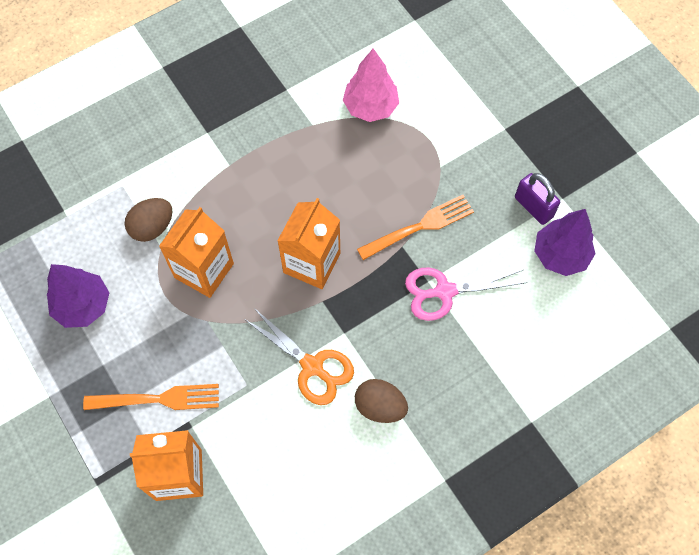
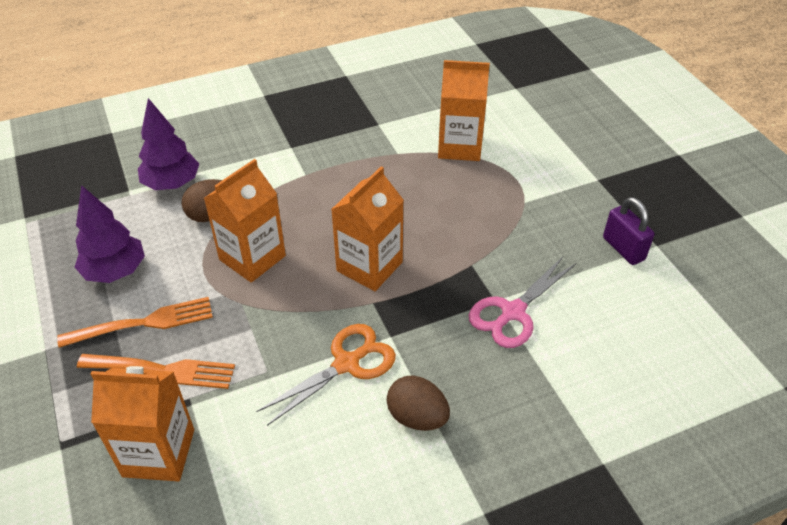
camera: 10 degrees right, 20 degrees down
orange scissors [244,308,354,405] -> orange scissors turned 90 degrees counterclockwise [256,324,396,426]
pink tree [343,48,399,122] -> orange carton [438,60,490,161]
orange fork [357,195,474,260] -> orange fork moved to [57,297,213,348]
pink scissors [405,268,528,321] -> pink scissors turned 45 degrees counterclockwise [469,257,577,348]
purple tree [534,209,596,276] -> purple tree moved to [138,98,199,190]

